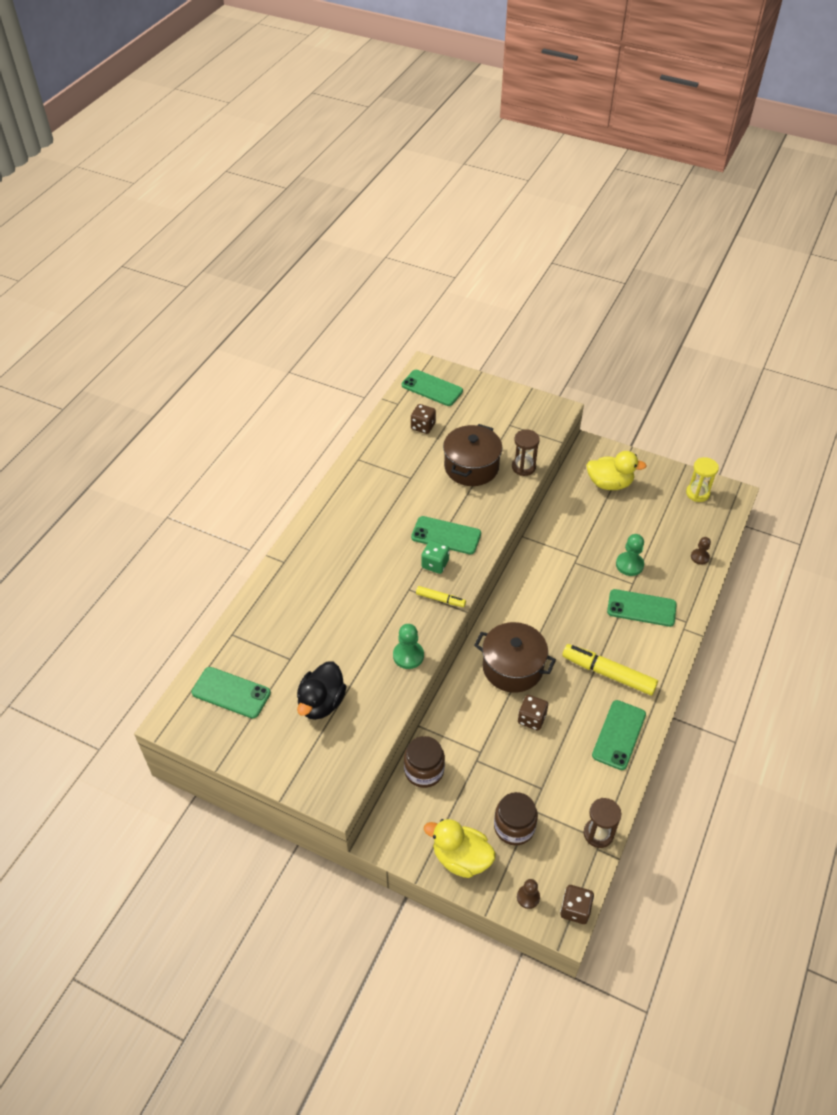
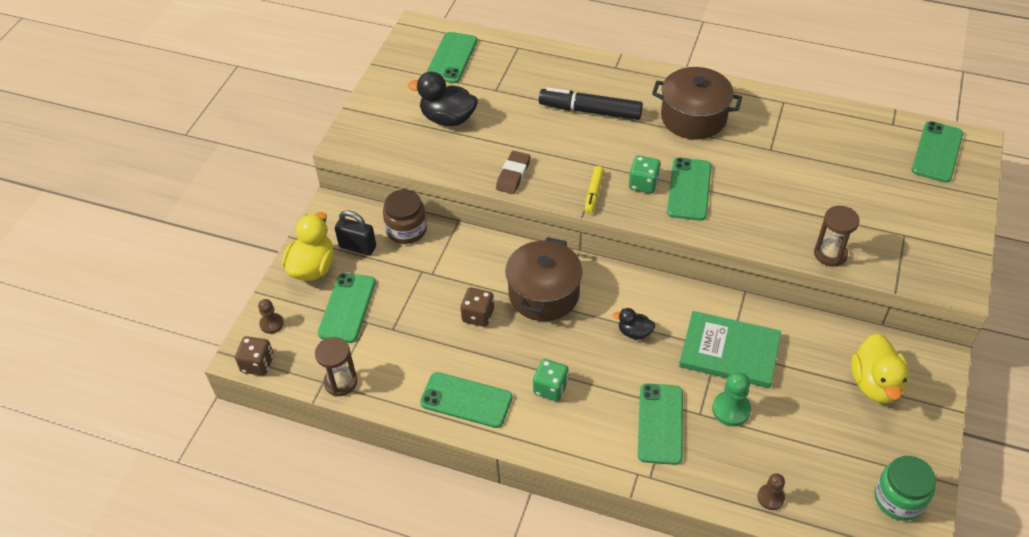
camera: 85 degrees right, 0 degrees up
green pawn [393,624,424,669] -> brown eraser [496,151,531,194]
brown dice [411,404,436,434] -> none
brown pot [443,424,502,486] -> brown pot moved to [652,67,742,139]
brown jar [494,792,538,845] -> green phone [318,273,376,343]
yellow marker [562,644,658,695] -> green dice [533,359,569,401]
yellow hourglass [686,457,719,502] -> green jar [874,456,936,521]
none -> black padlock [335,210,376,255]
none -> black marker [539,87,643,120]
none -> black duck [613,308,655,340]
none -> green book [679,311,781,388]

